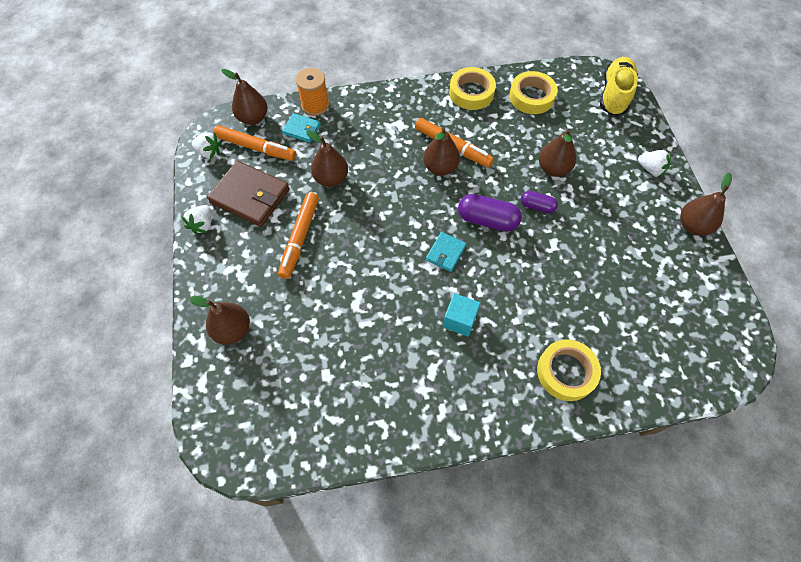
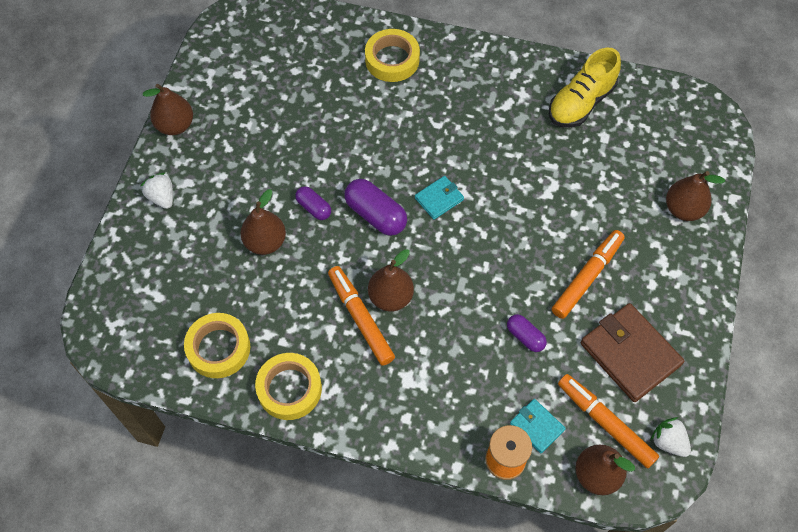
camera: 155 degrees left, 0 degrees up
white strawberry [181,205,211,235] -> none
brown pear [306,131,348,187] -> purple capsule [507,314,547,352]
turquoise cube [443,293,480,336] -> none
yellow shoe [600,57,638,116] -> yellow shoe moved to [549,47,621,128]

